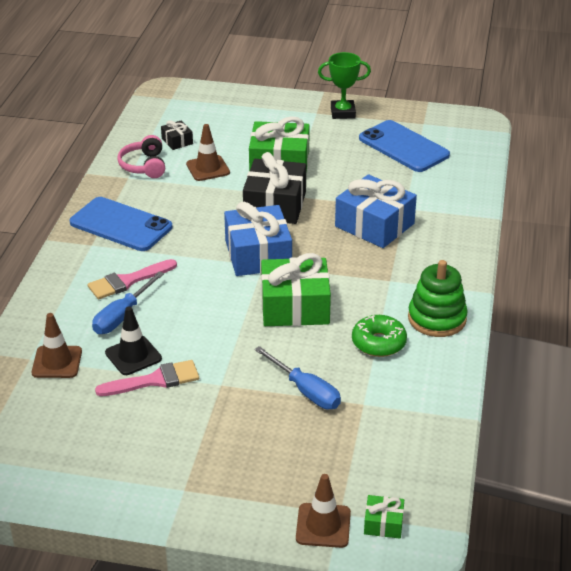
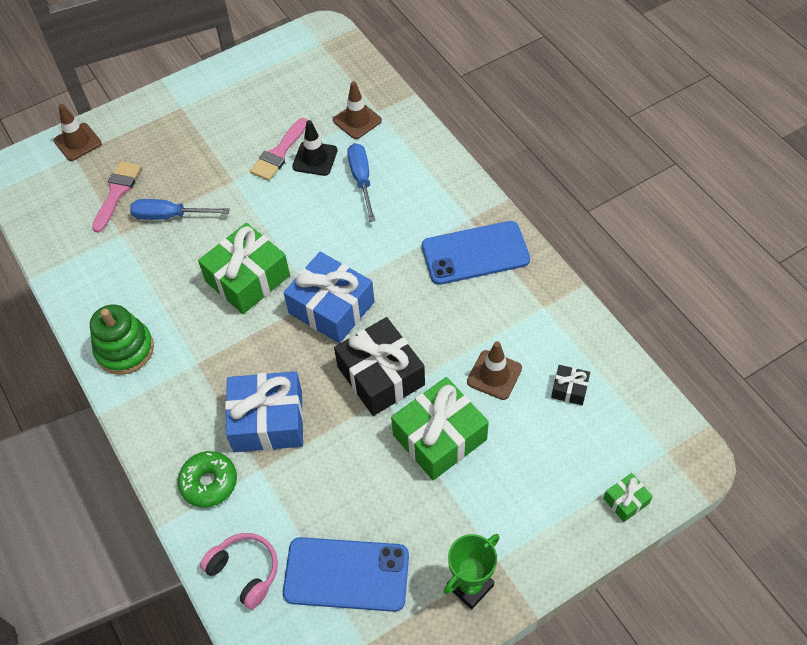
camera: 140 degrees right, 20 degrees up
pink brush [87,259,177,299] -> pink brush moved to [92,161,141,233]
pink headphones [117,135,165,178] -> pink headphones moved to [200,533,278,609]
green donut [352,315,407,357] -> green donut moved to [178,451,237,508]
green gift [364,495,404,539] -> green gift moved to [603,473,653,522]

